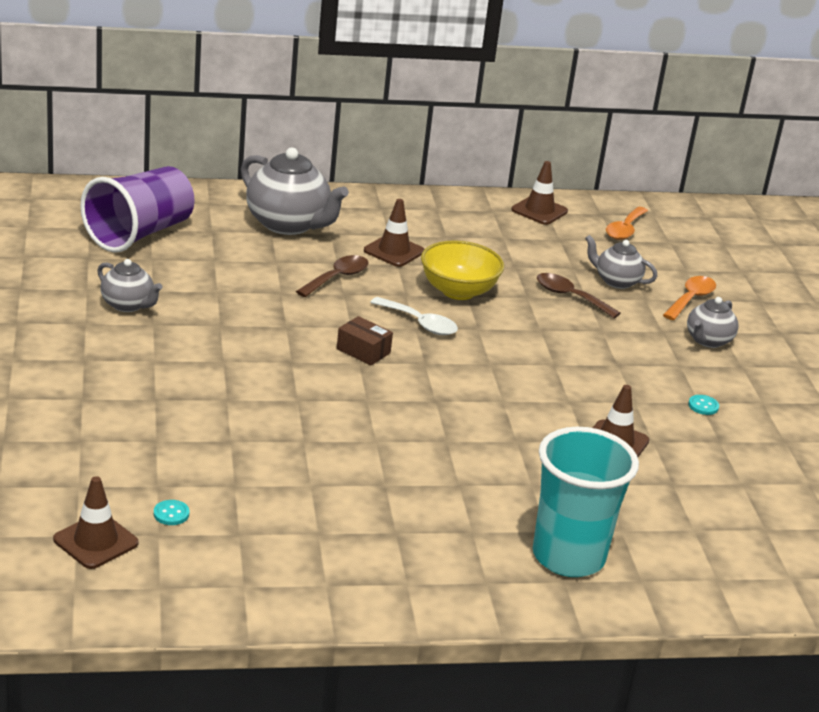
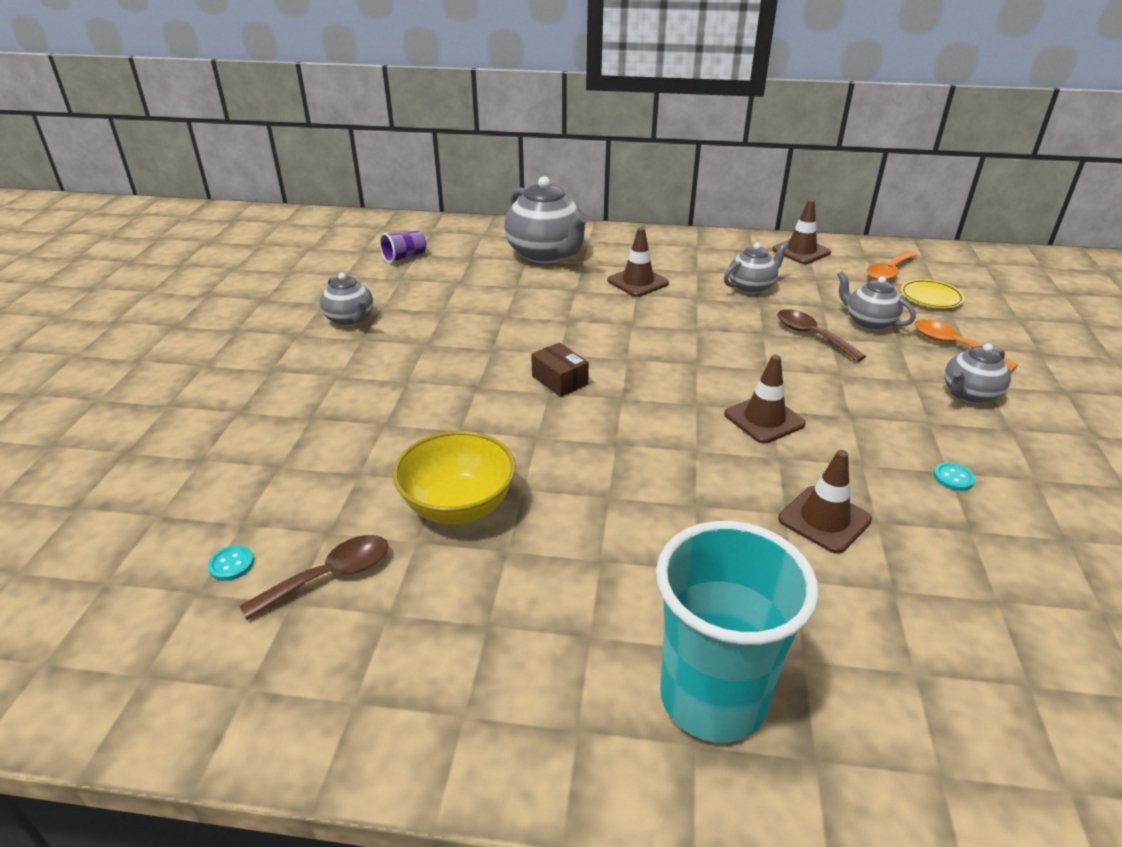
camera: 20 degrees right, 5 degrees up
brown traffic cone [53,476,138,569] -> brown traffic cone moved to [724,355,806,444]
purple cup [80,166,195,253] -> purple cup [380,231,426,264], size x0.43
brown spoon [296,255,369,297] -> brown spoon moved to [240,535,388,620]
white spoon [370,297,458,335] -> none
yellow bowl [421,240,504,300] -> yellow bowl moved to [393,431,516,524]
orange spoon [663,276,716,320] -> orange spoon turned 90 degrees counterclockwise [914,319,1018,371]
none -> grey teapot [724,242,789,294]
none -> yellow plate [901,279,965,308]

